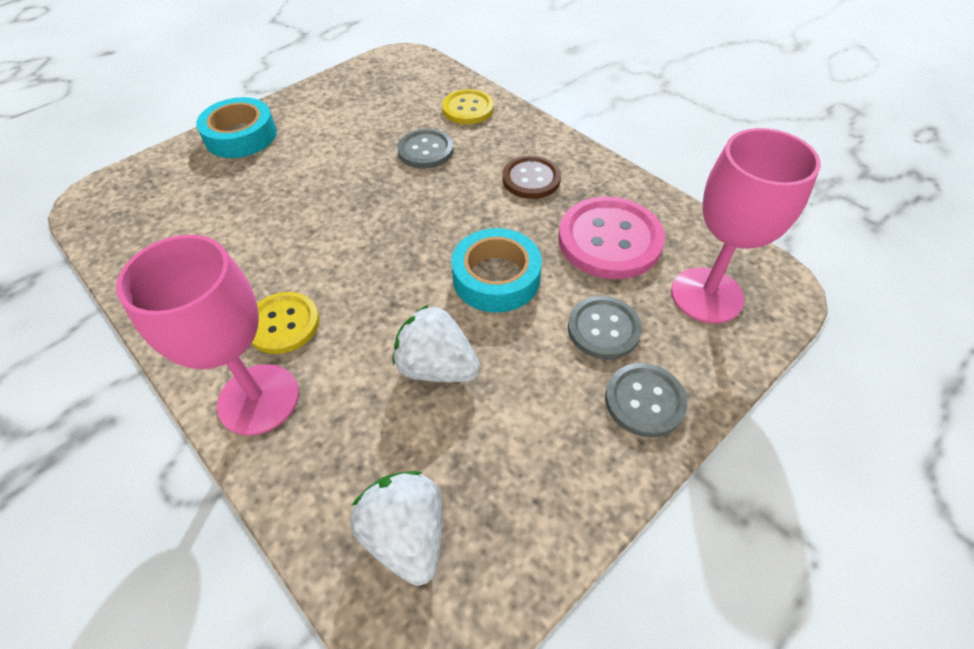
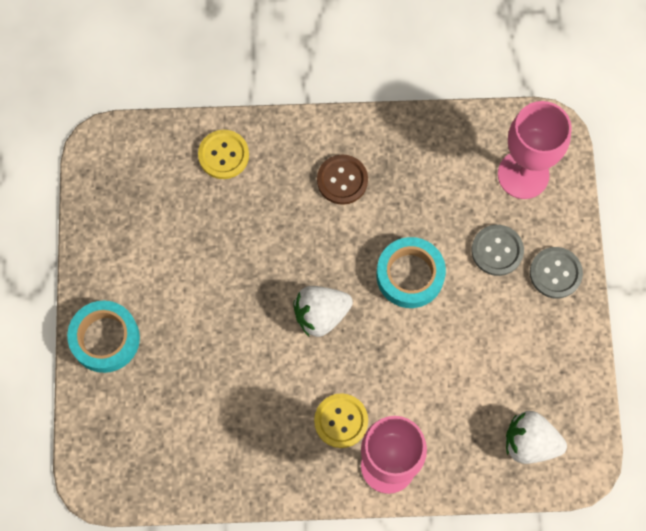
camera: 50 degrees left, 20 degrees up
white strawberry [392,305,480,382] -> white strawberry moved to [293,286,353,337]
grey button [397,129,453,169] -> none
pink button [558,197,665,279] -> none

